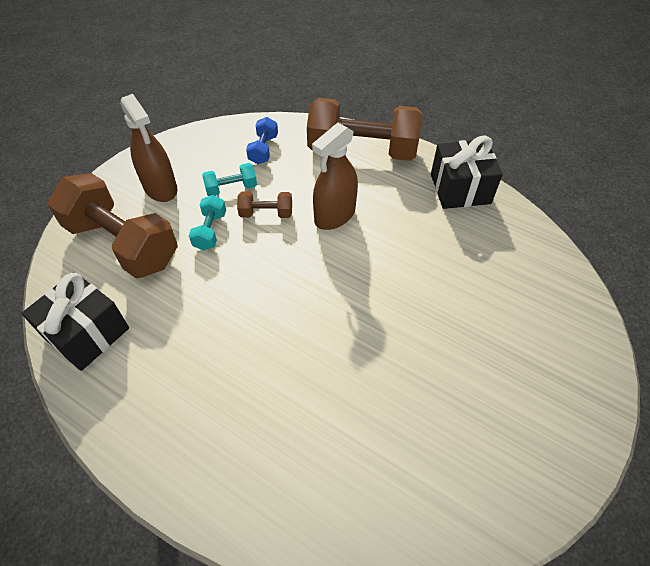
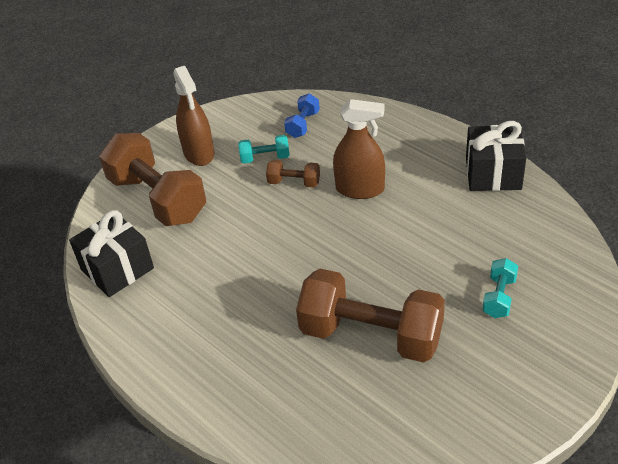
camera: 15 degrees right, 10 degrees down
turquoise dumbbell [189,195,226,251] -> turquoise dumbbell moved to [482,258,518,318]
brown dumbbell [307,98,422,161] -> brown dumbbell moved to [296,269,445,363]
brown spray bottle [312,123,358,230] -> brown spray bottle turned 135 degrees counterclockwise [333,99,385,199]

